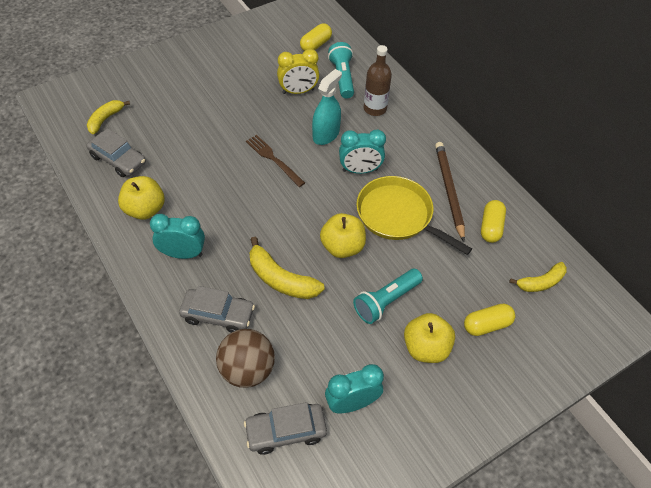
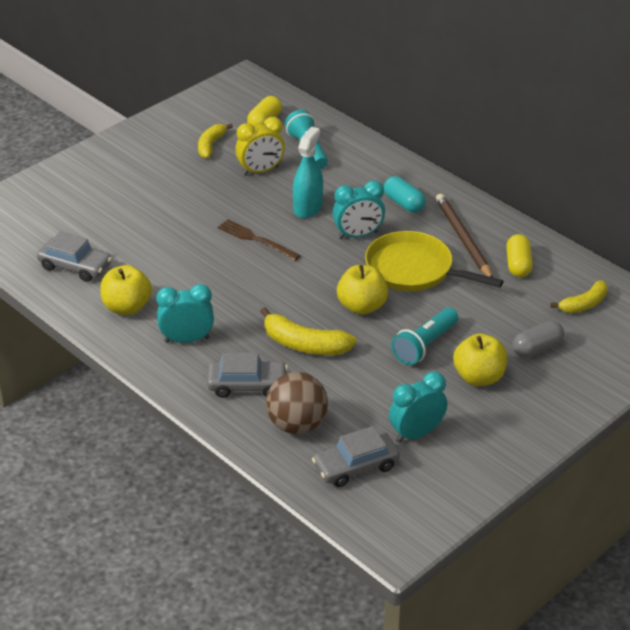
camera: 10 degrees left, 15 degrees down
yellow banana [87,100,130,134] -> yellow banana moved to [198,123,233,158]
brown bottle [364,45,392,116] -> none
yellow capsule [464,303,515,336] -> grey capsule [512,321,564,358]
none -> turquoise capsule [384,176,426,212]

